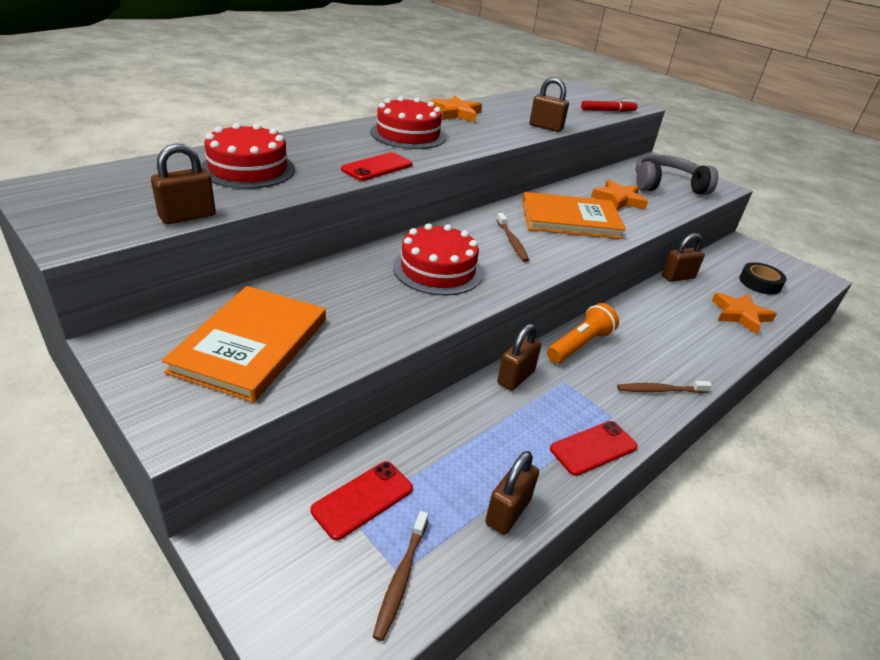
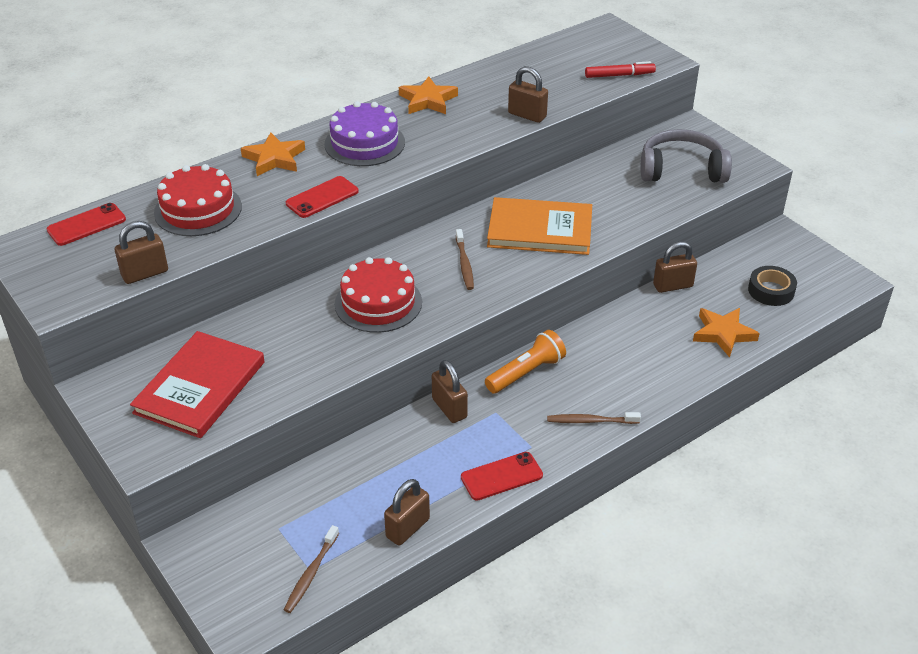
camera: 10 degrees right, 5 degrees up
orange book [162,286,326,403] -> red book [130,331,265,438]
red phone [311,461,413,540] -> red phone moved to [47,203,126,246]
red cake [370,96,446,149] -> purple cake [324,101,405,166]
brown padlock [497,324,542,391] -> brown padlock turned 75 degrees counterclockwise [432,360,468,423]
orange star [591,179,648,210] -> orange star moved to [241,132,305,176]

